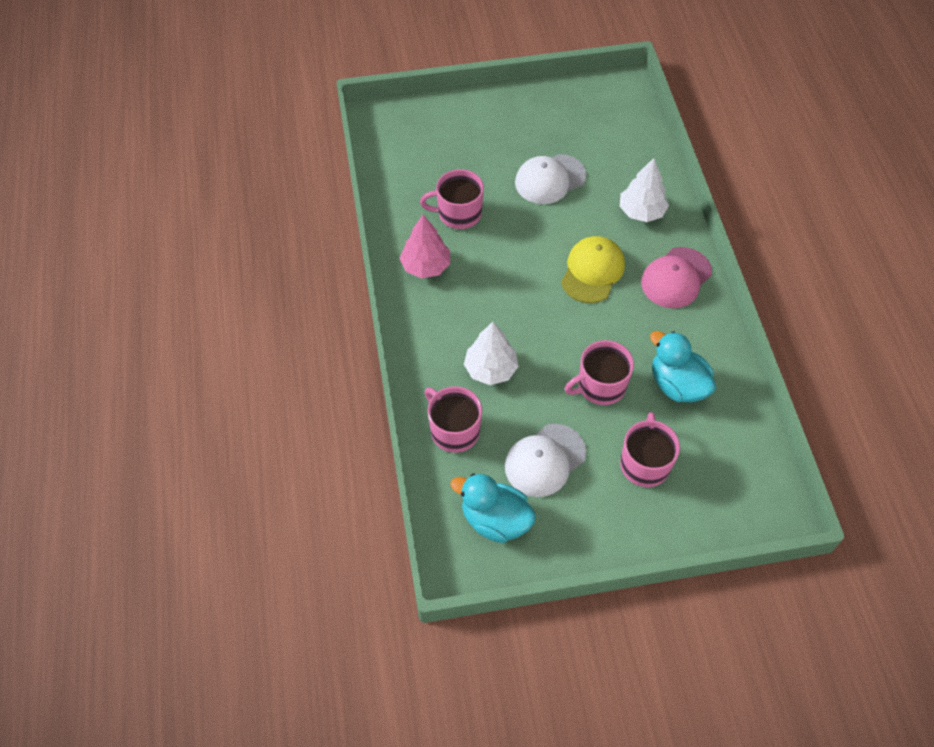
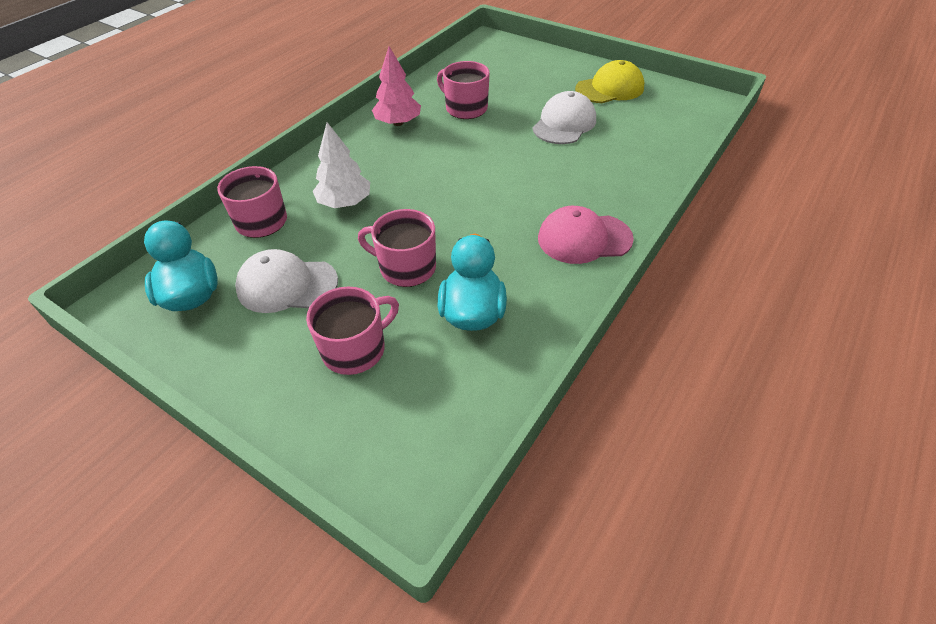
camera: 45 degrees right, 10 degrees down
white cap [515,154,587,204] -> white cap turned 105 degrees clockwise [533,91,596,144]
yellow cap [561,236,625,303] -> yellow cap moved to [575,60,644,103]
white tree [620,158,669,222] -> none

